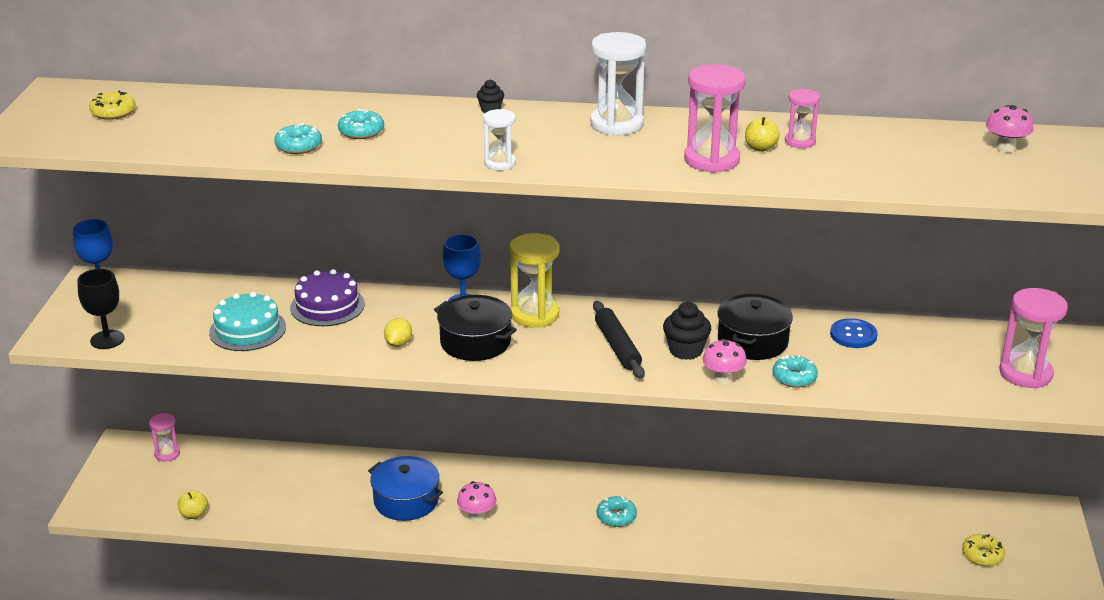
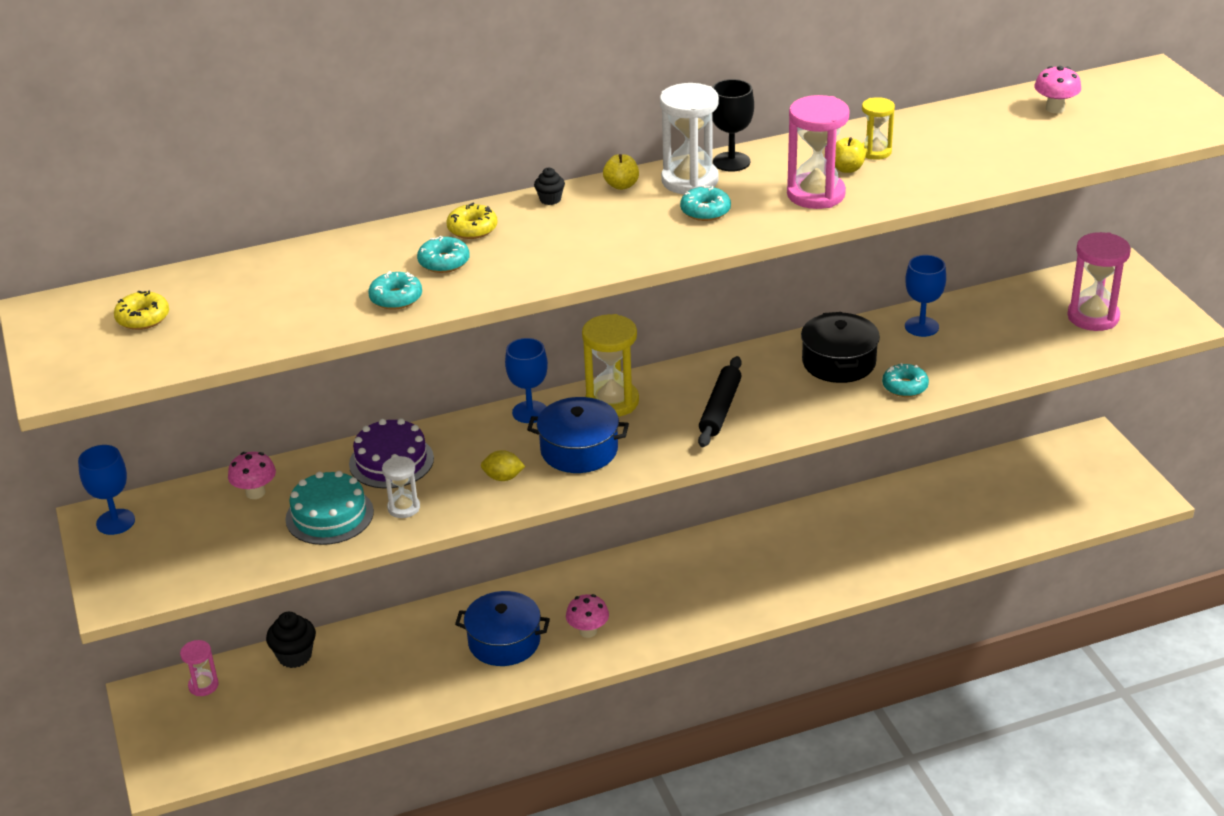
camera: 25 degrees left, 5 degrees up
black goblet [78,269,125,349] -> black goblet moved to [712,79,754,172]
yellow apple [178,490,208,519] -> yellow apple moved to [603,154,639,190]
yellow lemon [384,318,412,347] -> yellow lemon turned 75 degrees counterclockwise [481,450,525,481]
black pot [434,295,517,361] -> blue pot [527,397,629,473]
white hourglass [483,109,516,170] -> white hourglass moved to [382,456,420,518]
black rolling pin [593,301,645,379] -> black rolling pin turned 60 degrees clockwise [698,356,741,447]
turquoise donut [597,496,637,527] -> turquoise donut moved to [680,185,731,221]
black cupcake [663,302,711,360] -> black cupcake moved to [266,612,316,668]
pink mushroom [703,339,747,384] -> pink mushroom moved to [228,452,276,499]
pink hourglass [785,88,820,148] -> yellow hourglass [862,97,895,160]
blue button [830,318,878,348] -> blue goblet [905,255,946,337]
yellow donut [962,534,1005,566] -> yellow donut moved to [446,203,497,239]

